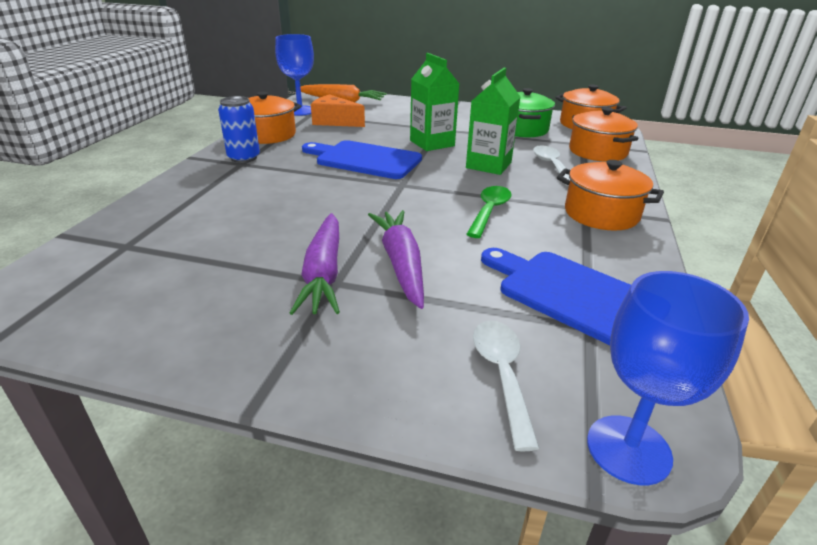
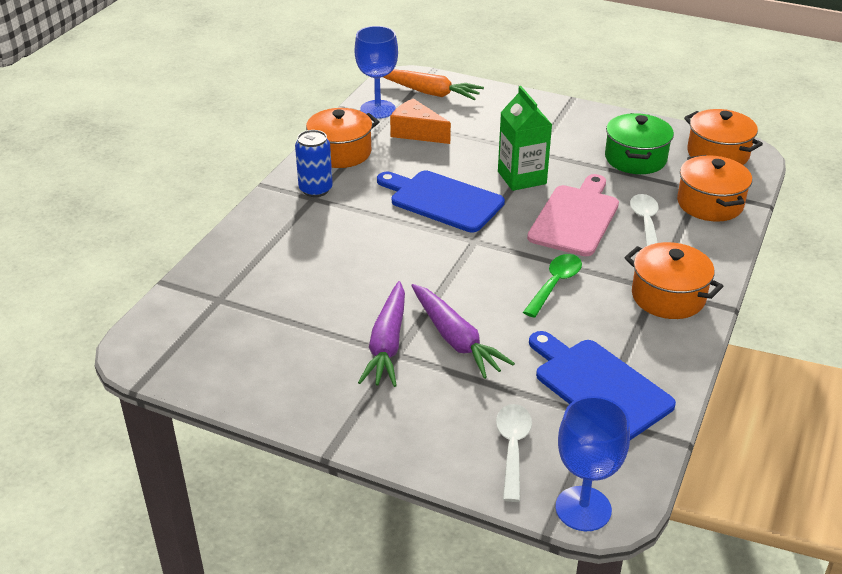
camera: 10 degrees right, 5 degrees up
purple carrot [368,210,424,309] -> purple carrot turned 150 degrees clockwise [411,284,515,379]
green carton [466,68,520,175] -> pink cutting board [527,174,619,256]

